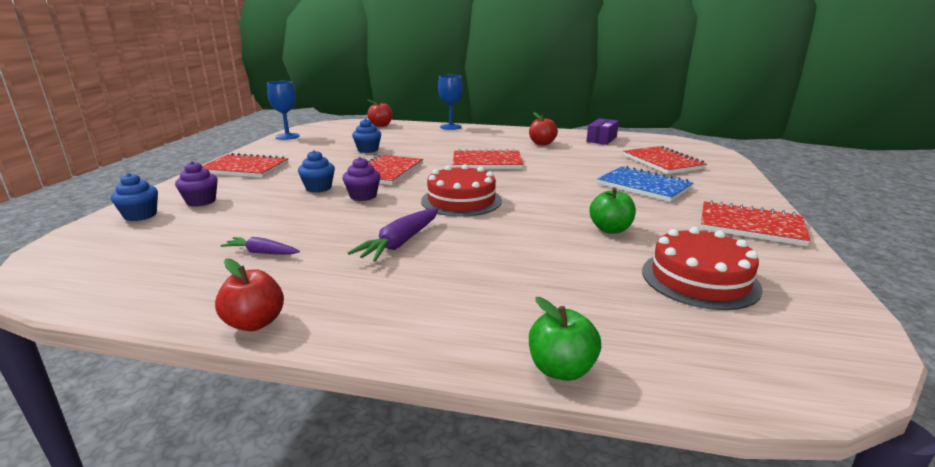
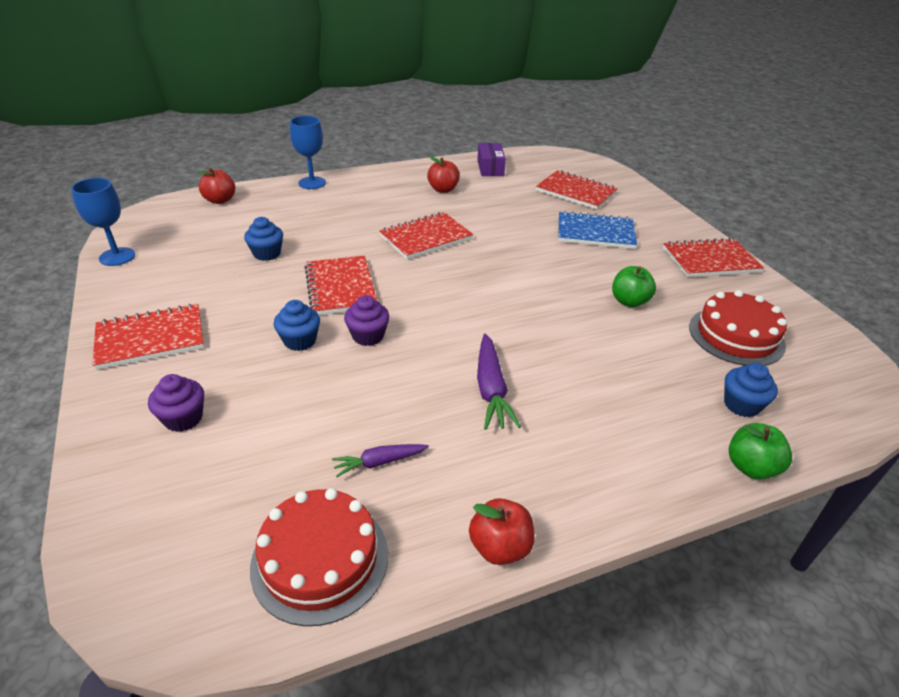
camera: 35 degrees left, 15 degrees up
blue cupcake [111,173,158,221] -> blue cupcake moved to [724,363,778,417]
red cake [421,164,502,217] -> red cake moved to [250,488,388,626]

